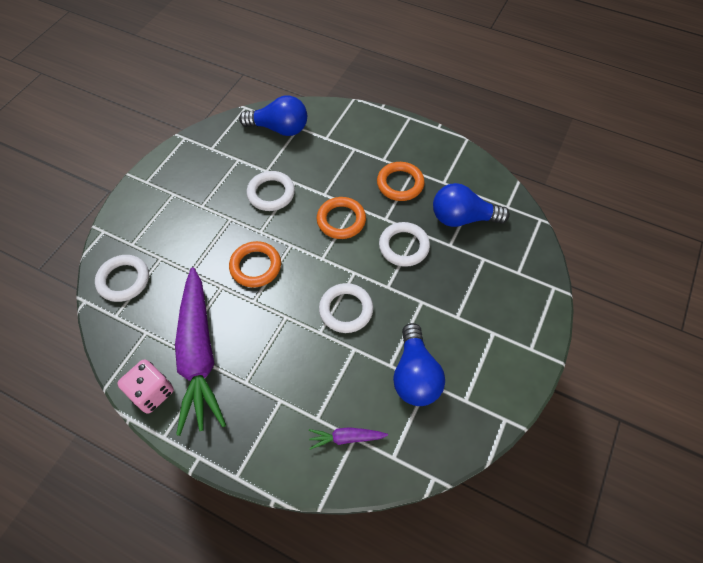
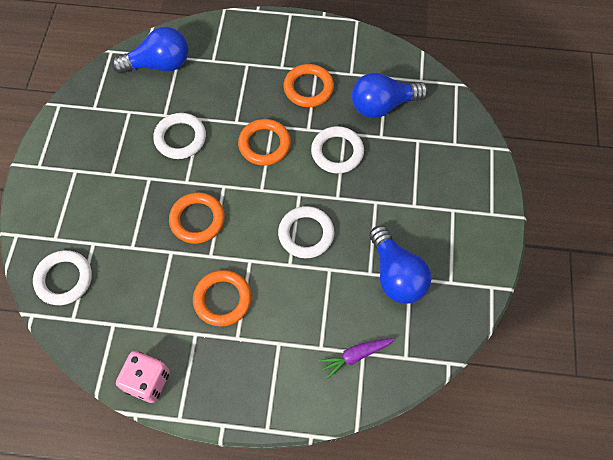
camera: 20 degrees left, 5 degrees up
purple carrot [175,267,226,436] -> none
none -> orange ring [193,270,252,327]

